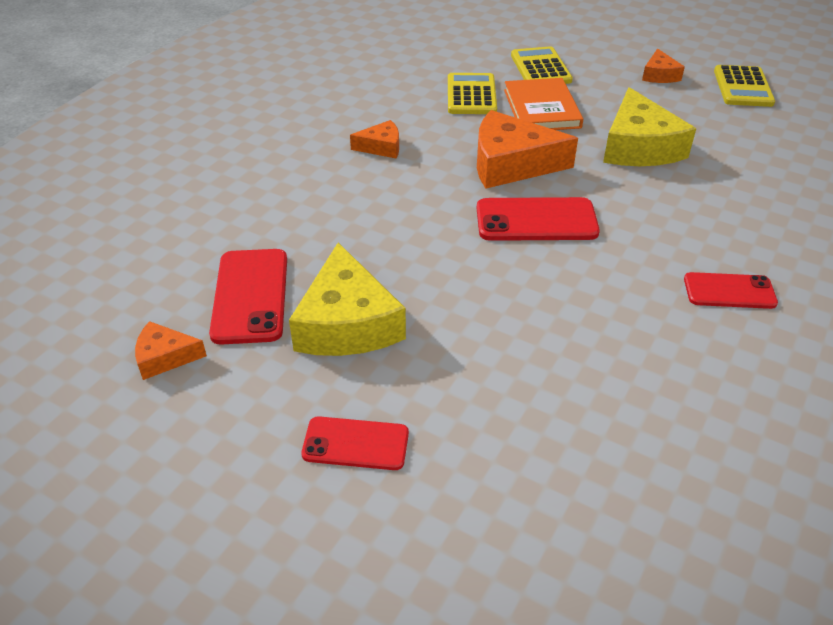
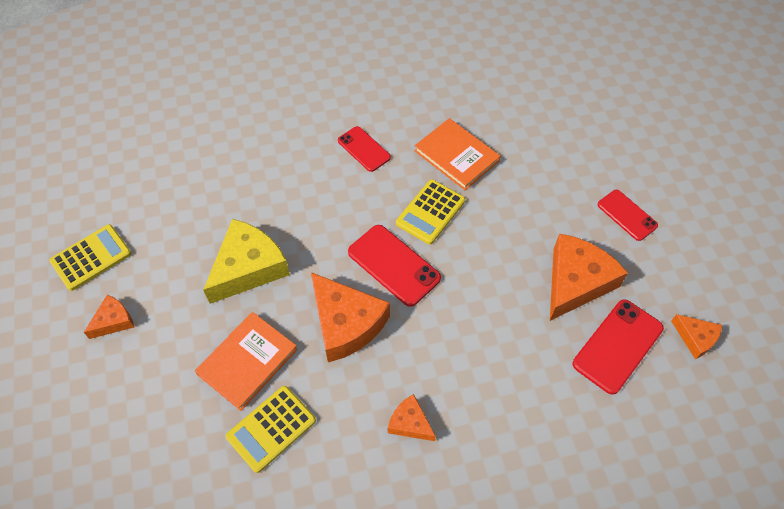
camera: 135 degrees left, 15 degrees up
yellow cheese [289,242,406,356] -> orange cheese [550,234,628,321]
yellow calculator [511,46,573,84] -> yellow calculator moved to [396,180,465,244]
none -> orange book [414,118,500,190]

